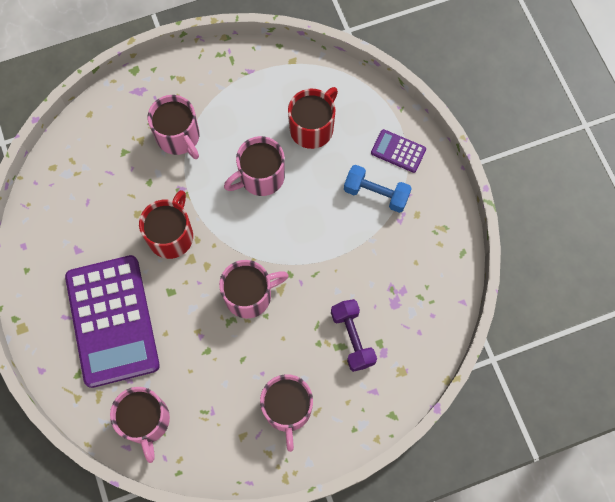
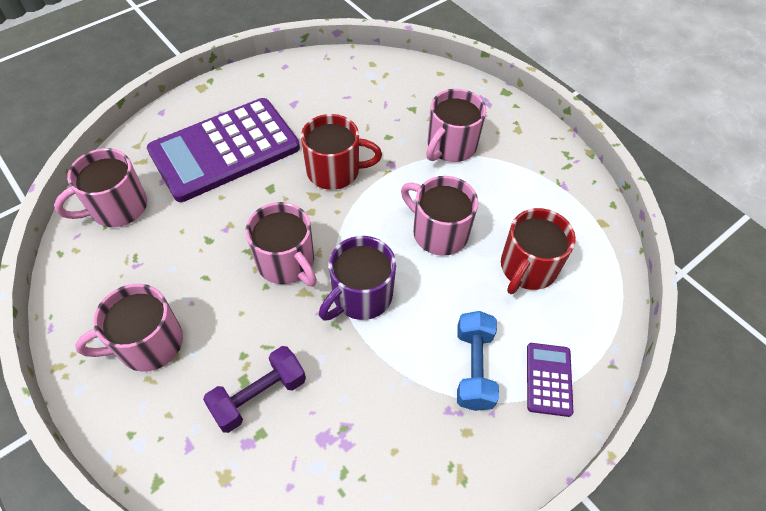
camera: 70 degrees right, 15 degrees down
red mug [288,87,338,149] -> red mug turned 105 degrees clockwise [501,208,576,294]
none -> purple mug [319,236,396,321]

